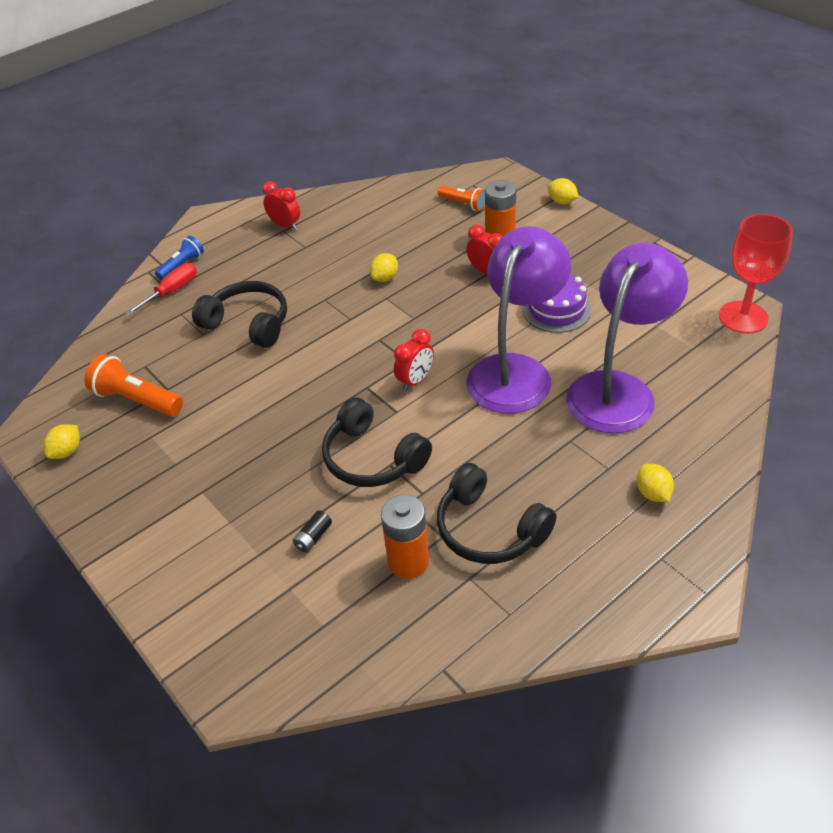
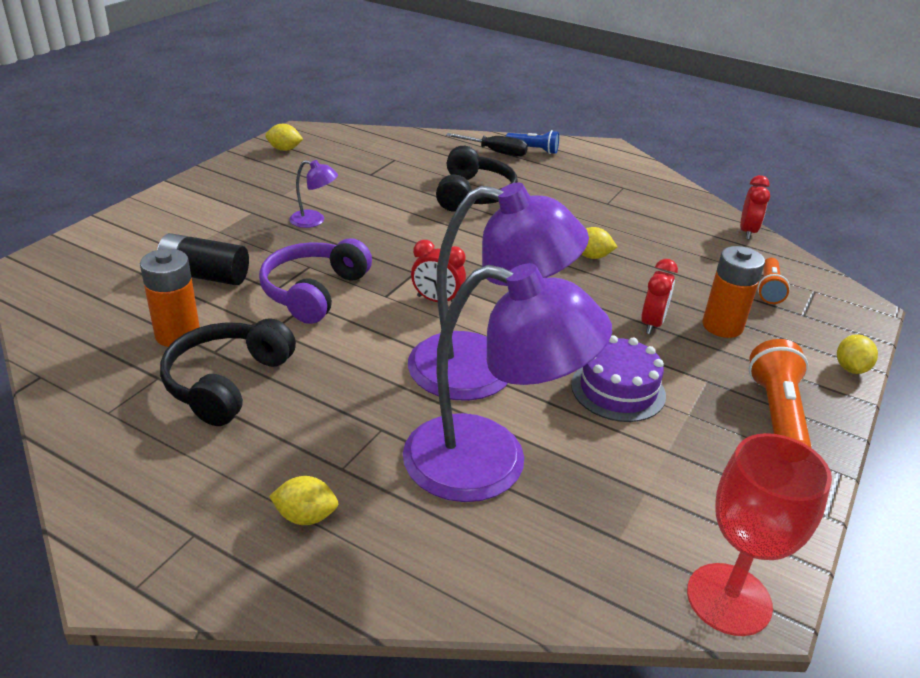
camera: 65 degrees right, 10 degrees down
orange flashlight [84,354,183,417] -> orange flashlight moved to [749,339,812,448]
red screwdriver [125,263,197,315] -> black screwdriver [446,133,528,156]
red clock [262,181,300,230] -> red clock moved to [740,175,770,239]
black battery [293,510,332,553] -> black battery [157,233,249,285], size x2.03
black headphones [322,397,432,487] -> purple headphones [259,238,372,324]
yellow lemon [637,464,674,502] -> yellow lemon turned 45 degrees clockwise [269,476,338,525]
none -> purple lamp [289,160,338,228]

